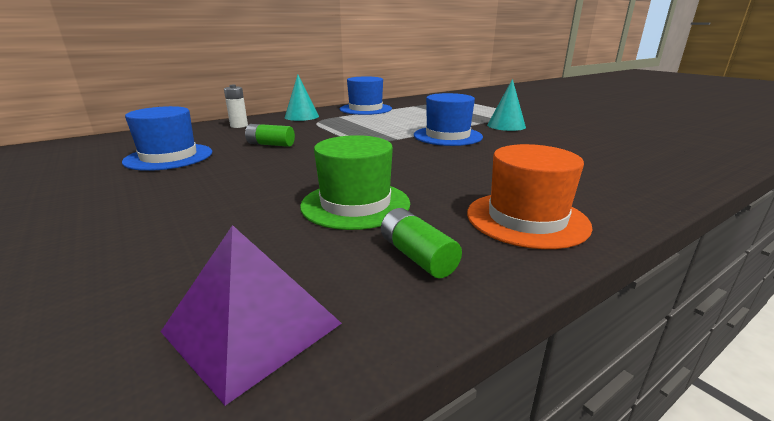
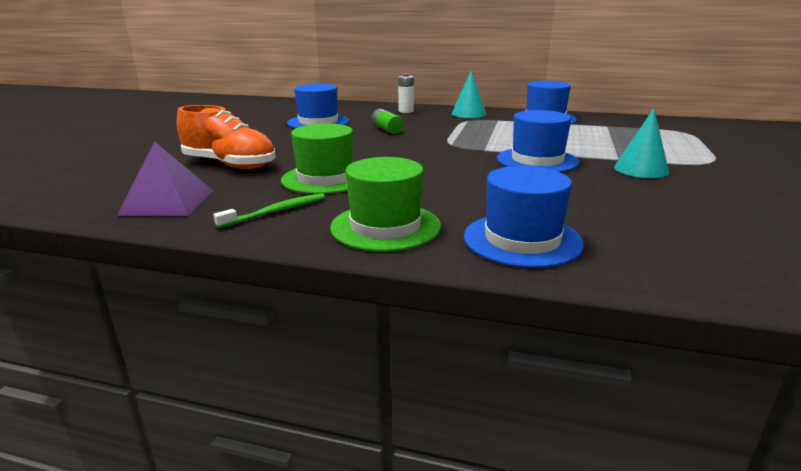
camera: 50 degrees right, 0 degrees up
green battery [381,208,462,278] -> green toothbrush [213,193,325,228]
orange hat [467,144,592,249] -> green hat [330,157,441,252]
none -> orange shoe [177,105,275,169]
none -> blue hat [464,166,584,268]

